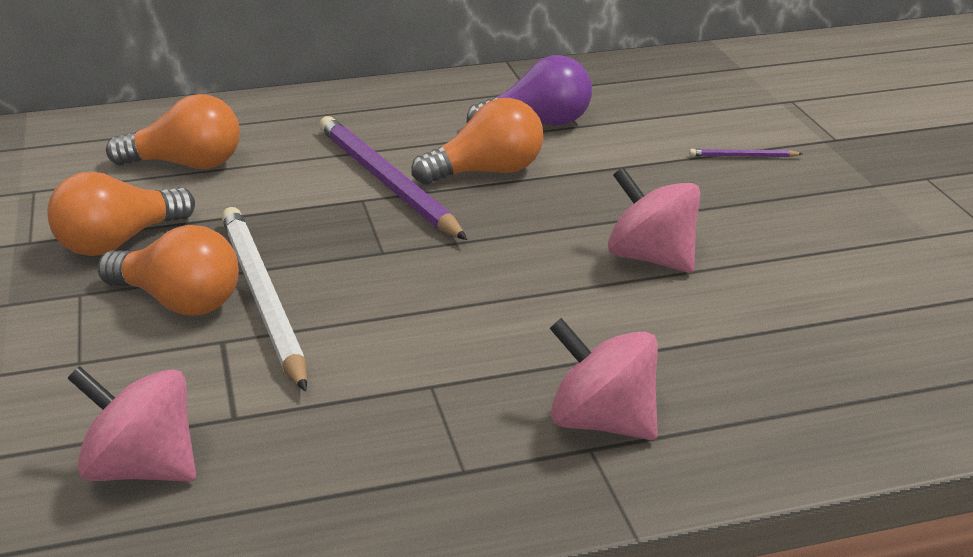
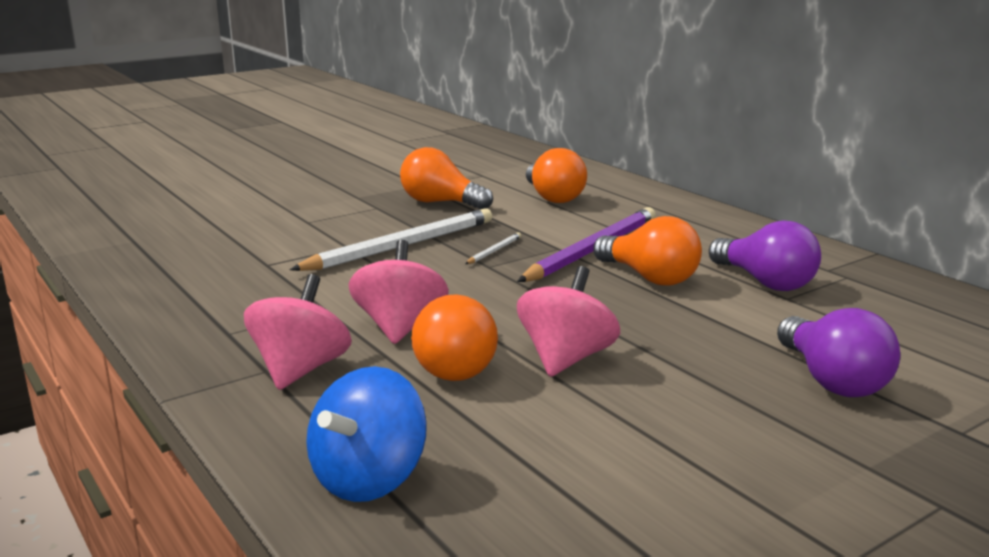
camera: 70 degrees right, 10 degrees down
pink spinning top [67,366,196,482] -> pink spinning top moved to [349,240,449,344]
orange light bulb [98,225,239,315] -> orange light bulb moved to [411,294,498,381]
purple pencil [689,149,803,157] -> purple light bulb [777,308,900,397]
none -> blue spinning top [306,366,427,502]
none -> white pencil [465,232,521,264]

